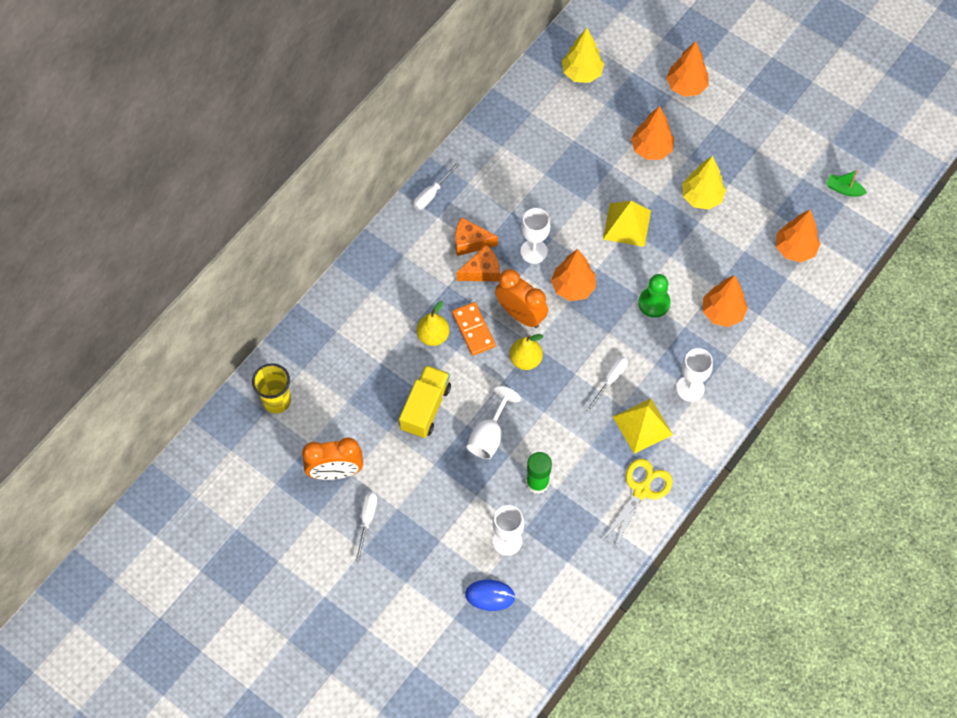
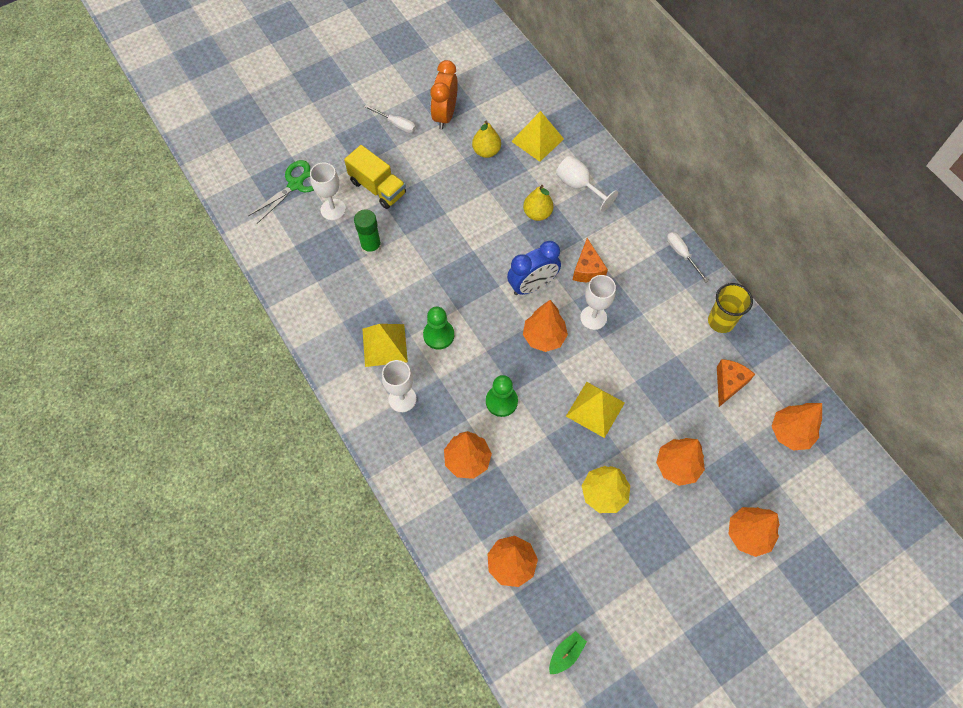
camera: 110 degrees right, 0 degrees up
yellow cup [252,363,291,413] -> yellow cup moved to [708,283,753,333]
yellow truck [399,365,451,438] -> yellow truck moved to [344,145,406,209]
orange domino [452,302,496,356] -> none
orange cheese [455,217,498,256] -> orange cheese moved to [717,359,755,407]
blue mouse [465,579,516,611] -> green scissors [248,160,314,224]
white goblet [467,386,521,459] -> white goblet moved to [556,156,618,212]
orange clock [495,269,548,328] -> blue clock [507,241,561,295]
yellow pear [509,334,544,370] -> yellow pear moved to [472,120,501,158]
yellow tree [562,28,604,83] -> orange tree [772,403,822,451]
white screwdriver [586,356,628,412] -> green pawn [423,307,454,350]
yellow scissors [603,459,673,548] -> none
none -> yellow pyramid [511,111,564,162]

